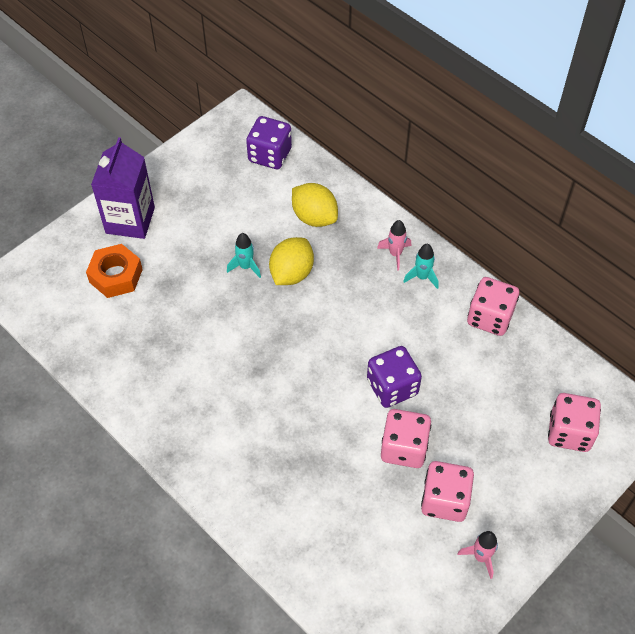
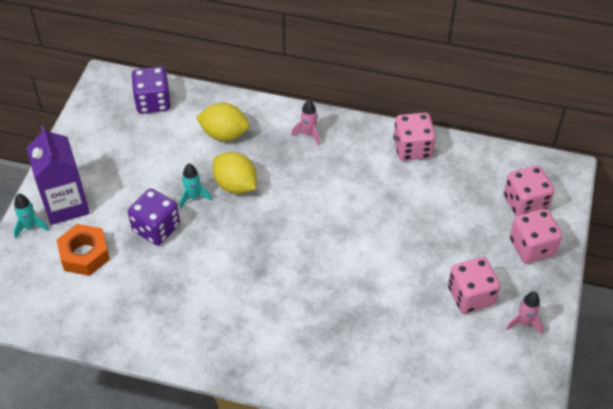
camera: 30 degrees left, 5 degrees down
yellow lemon [269,237,314,285] -> yellow lemon turned 45 degrees counterclockwise [213,152,257,194]
purple dice [367,346,422,408] -> purple dice moved to [128,188,180,245]
pink dice [381,409,431,468] -> pink dice moved to [510,209,562,263]
turquoise rocket [403,244,438,289] -> turquoise rocket moved to [14,194,49,239]

